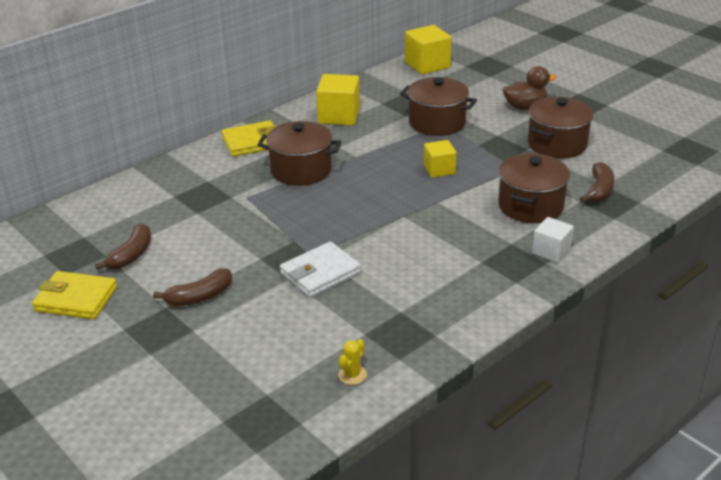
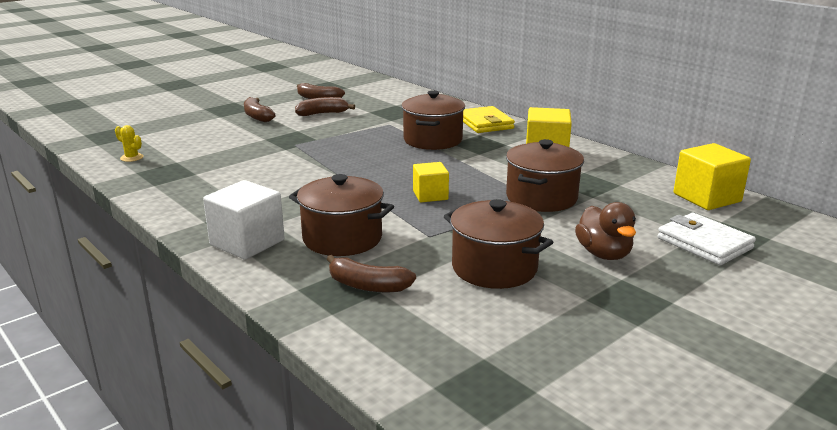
camera: 90 degrees right, 10 degrees down
yellow wallet [32,271,117,319] -> none
white wallet [280,241,361,298] -> white wallet moved to [657,213,756,265]
white cube [532,217,574,263] -> white cube [203,180,285,260], size x1.58
none -> brown banana [295,97,355,116]

